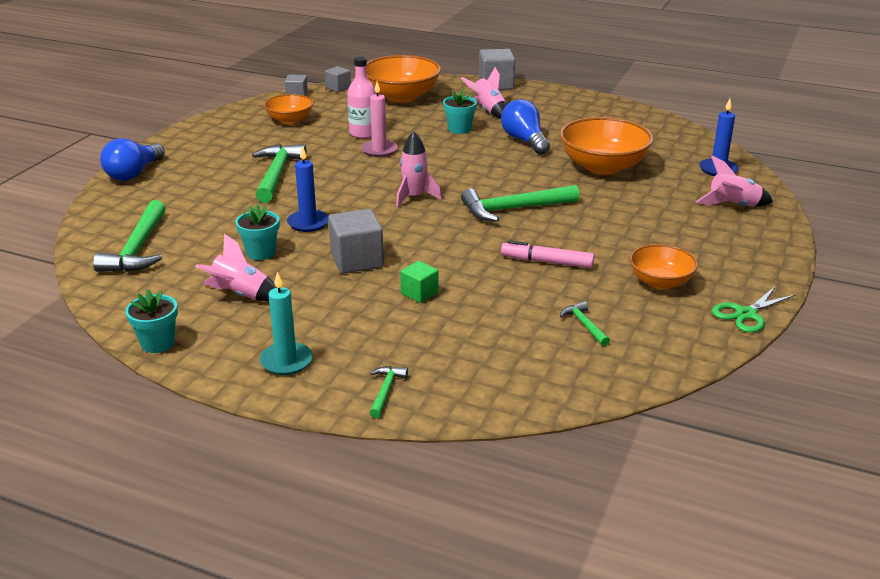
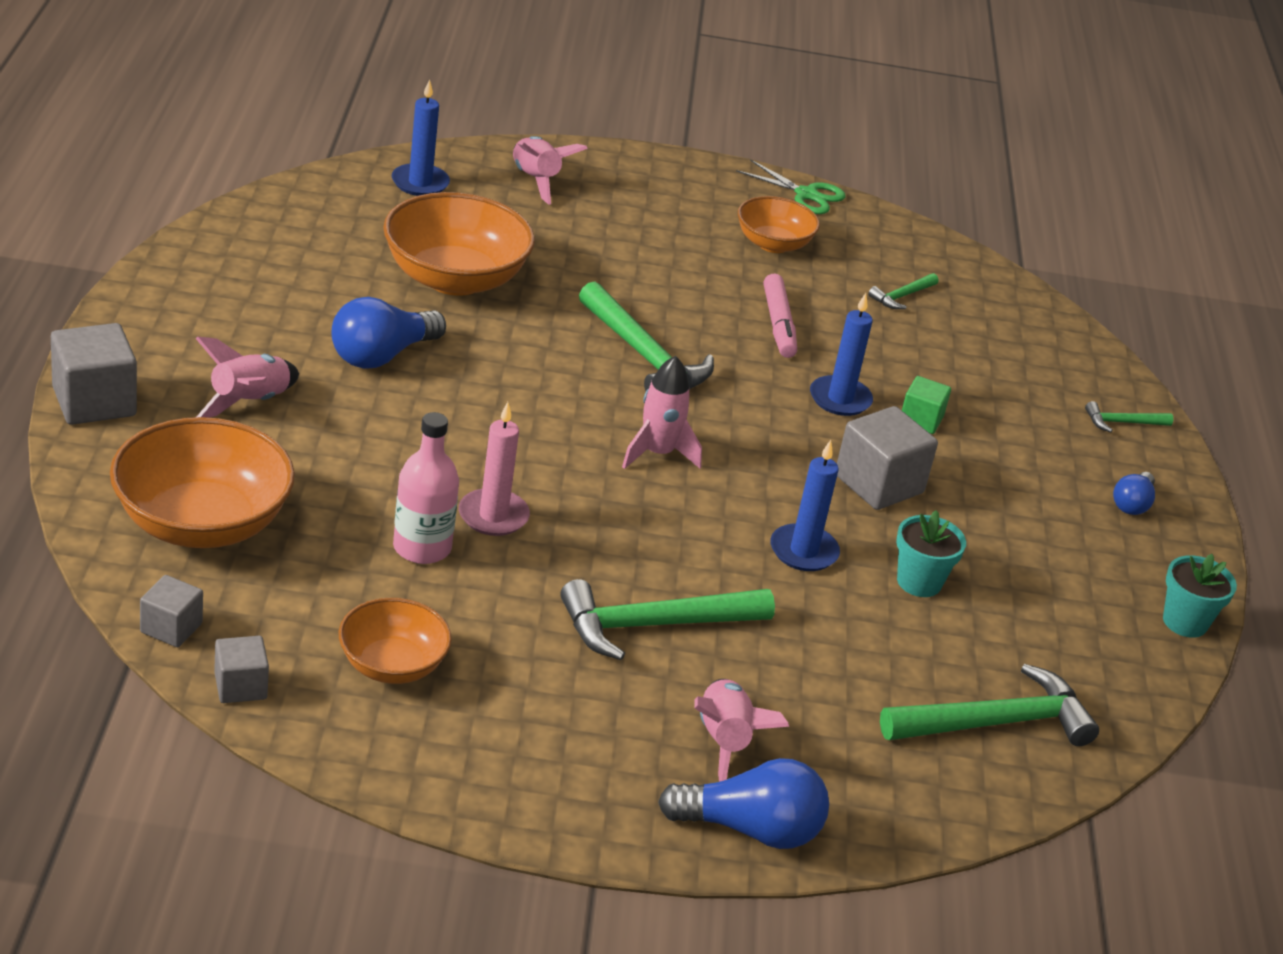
camera: 115 degrees left, 5 degrees up
pink rocket [195,234,277,301] -> pink rocket moved to [694,679,789,782]
turquoise candle [259,272,313,375] -> blue light bulb [1113,472,1155,515]
turquoise flower pot [443,89,477,134] -> none
none -> blue candle [810,293,873,416]

